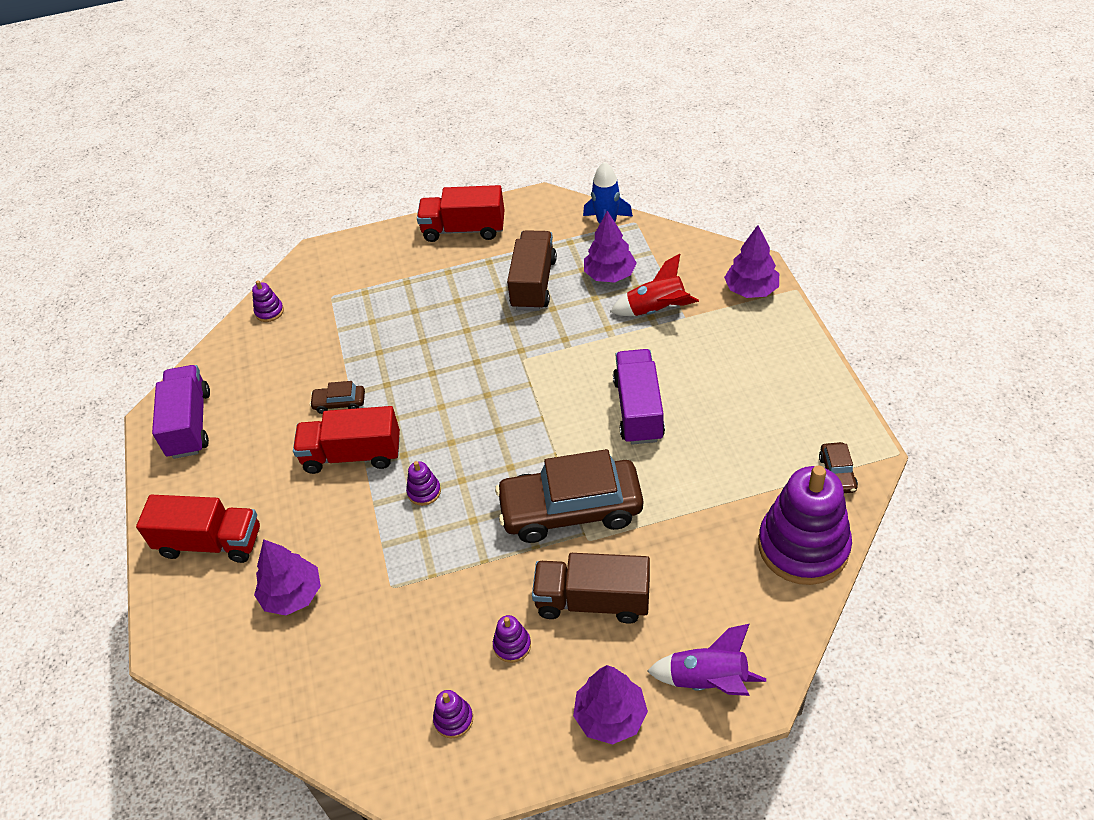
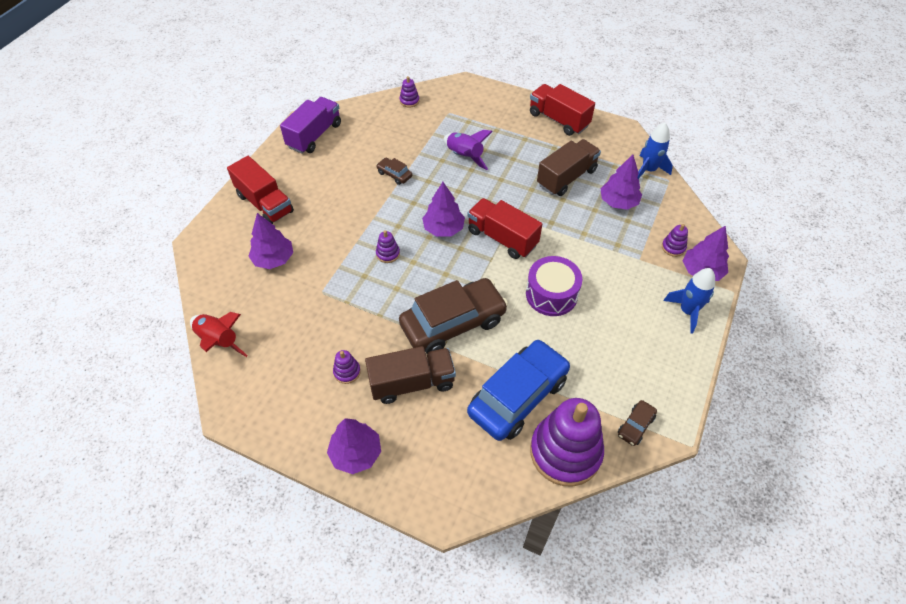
camera: 35 degrees right, 5 degrees up
red truck [293,406,400,474] -> red truck moved to [467,198,542,259]
purple stacking toy [433,690,473,738] -> purple stacking toy moved to [662,224,688,257]
brown car [495,449,643,543] -> brown car turned 120 degrees clockwise [399,278,508,354]
brown truck [532,553,650,624] -> brown truck turned 120 degrees clockwise [365,346,456,404]
red rocket [610,254,699,316] -> red rocket moved to [190,312,248,357]
purple truck [613,349,665,445] -> purple drum [526,256,582,316]
purple rocket [647,624,766,696] -> purple rocket moved to [444,130,493,170]
none -> purple tree [422,182,465,237]
none -> blue car [467,339,570,441]
none -> blue rocket [663,268,715,334]

